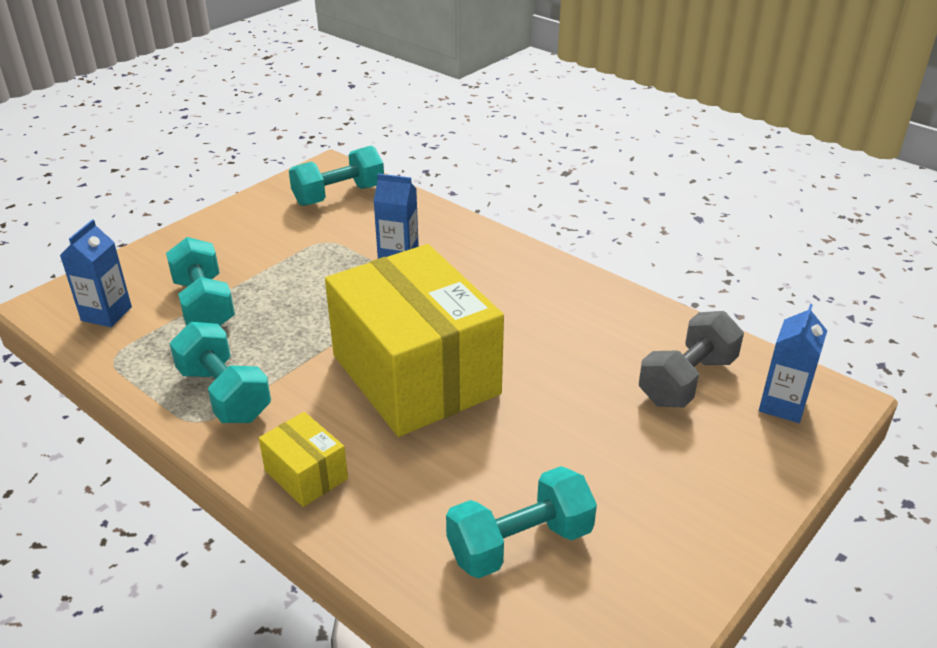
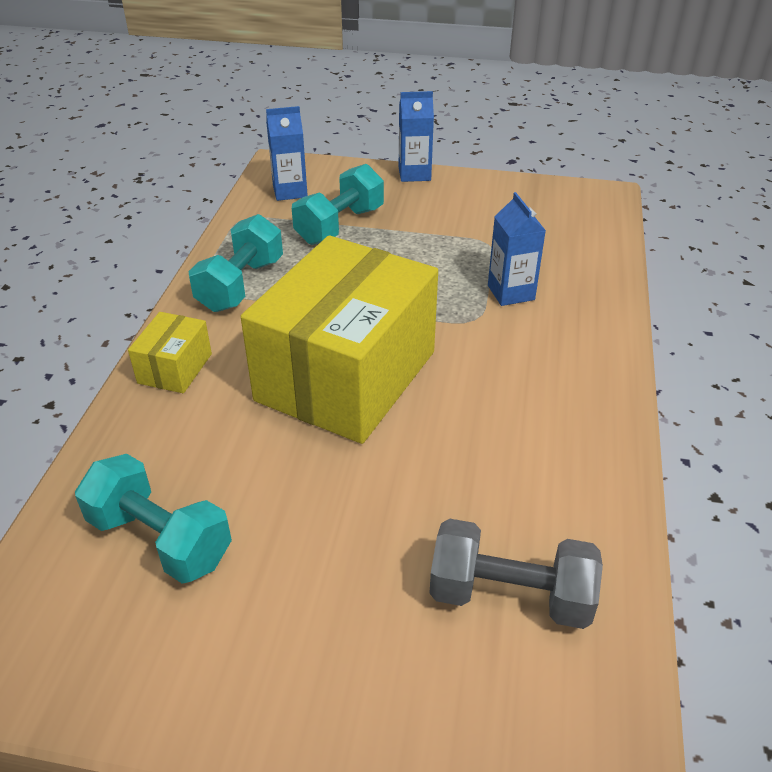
camera: 60 degrees right, 5 degrees up
turquoise dumbbell [289,146,384,206] -> none
blue carton [759,304,827,423] -> blue carton moved to [399,91,434,182]

